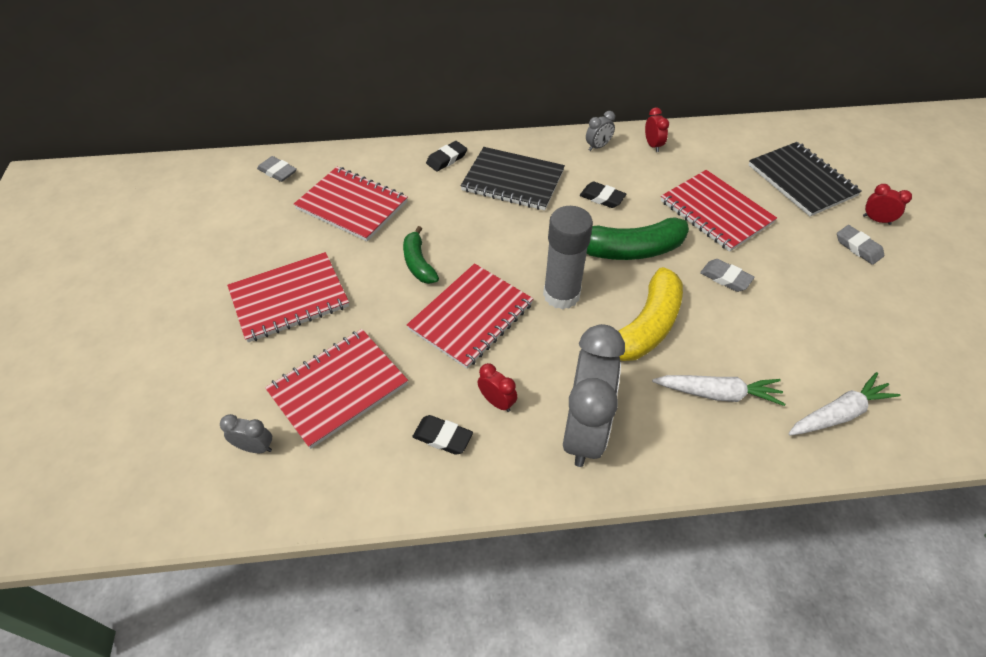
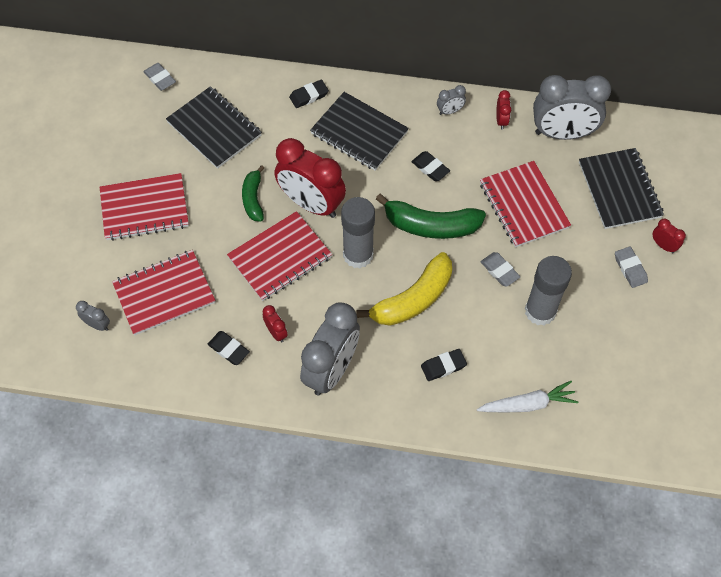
camera: 15 degrees right, 10 degrees up
red notebook [294,167,408,241] -> black notebook [166,86,262,169]
white carrot [652,375,785,406] -> black eraser [421,349,467,381]
none -> red clock [274,138,346,218]
none -> grey glue stick [525,256,572,326]
none -> grey clock [533,75,611,140]

